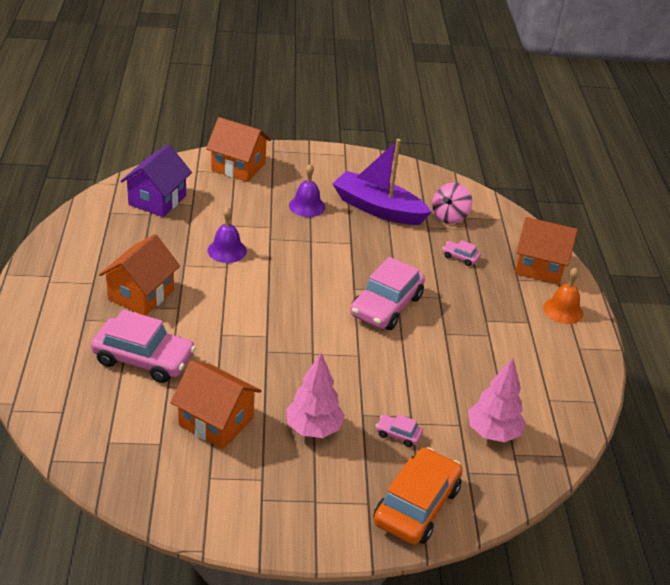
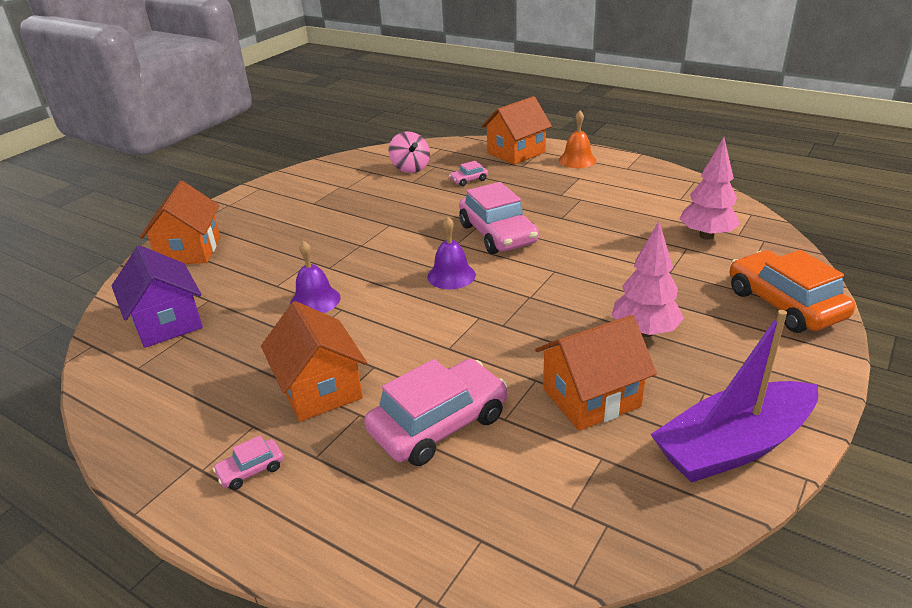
camera: 50 degrees left, 5 degrees down
orange house [206,117,271,182] -> orange house turned 60 degrees counterclockwise [140,181,220,264]
purple bell [289,164,325,217] -> purple bell moved to [427,217,476,289]
purple boat [333,139,432,225] -> purple boat moved to [650,310,818,483]
pink car [376,414,423,447] -> pink car moved to [213,436,283,490]

